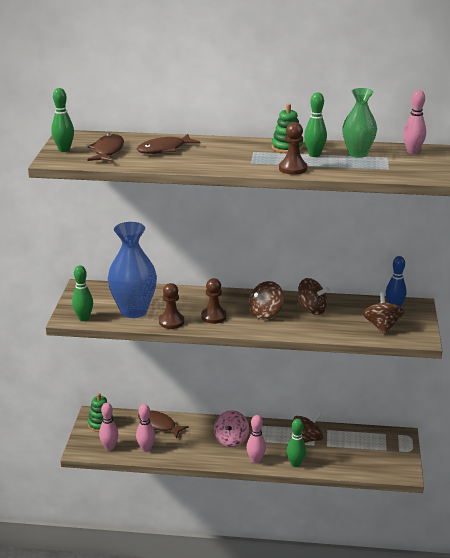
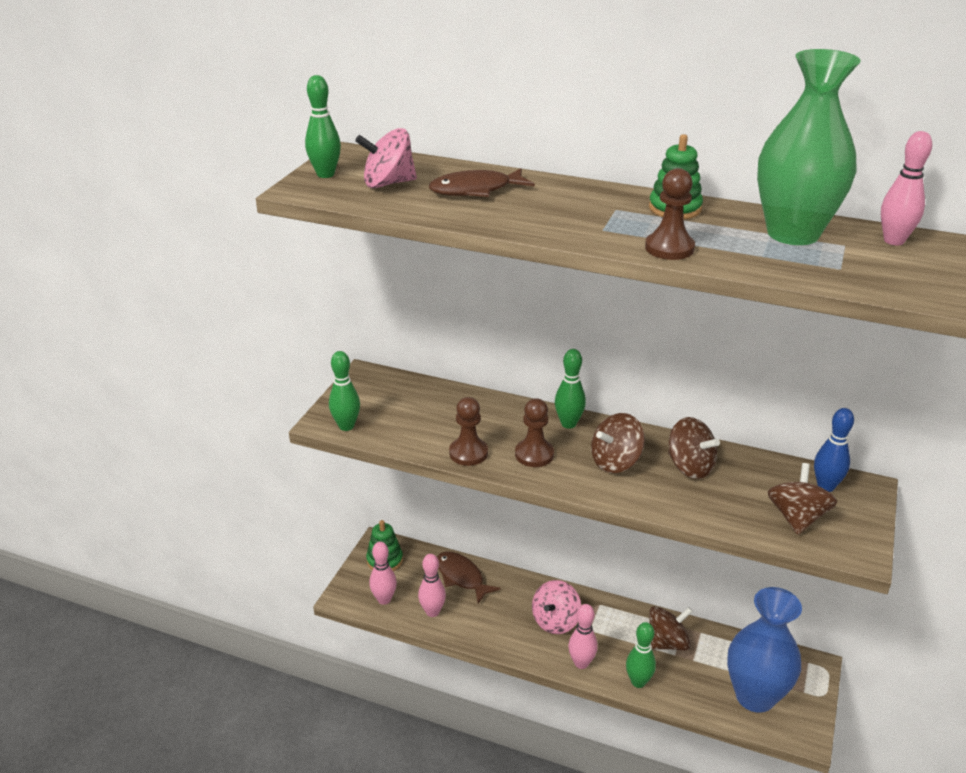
camera: 15 degrees right, 5 degrees up
brown fish [87,133,124,162] -> pink spinning top [355,128,417,188]
blue vase [108,222,157,318] -> blue vase moved to [727,587,802,713]
green bowling pin [304,92,327,157] -> green bowling pin moved to [555,349,586,429]
green vase [342,88,377,158] -> green vase [757,49,861,245], size x1.55

